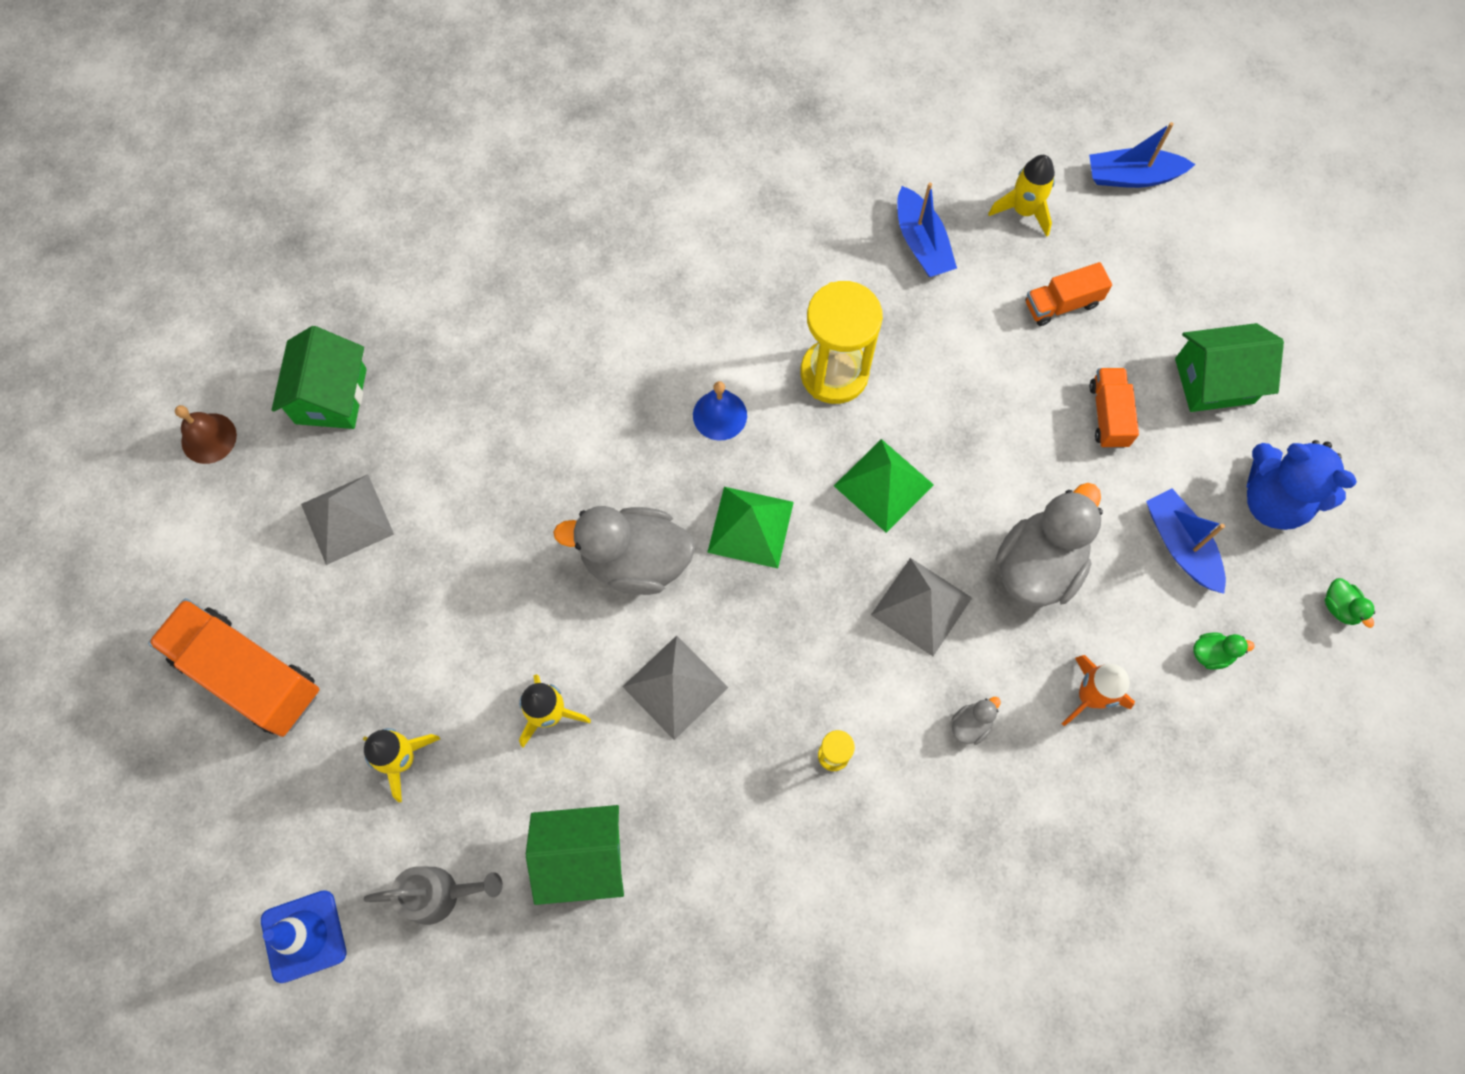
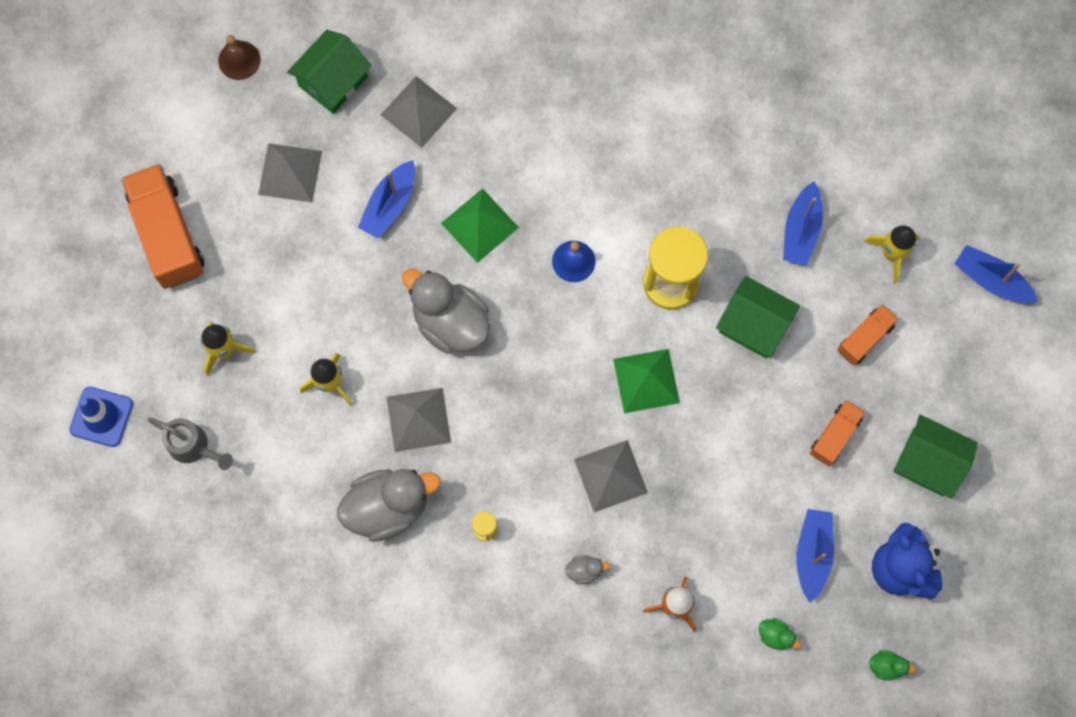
camera: 35 degrees right, 5 degrees up
green house [526,805,624,905] -> green house moved to [716,276,800,358]
green pyramid [707,487,794,568] -> green pyramid moved to [441,188,519,263]
grey duck [996,483,1103,607] -> grey duck moved to [337,469,440,542]
orange truck [1026,262,1112,326] -> orange truck turned 120 degrees clockwise [837,304,898,366]
green duck [1325,578,1375,628] -> green duck turned 90 degrees counterclockwise [869,650,916,680]
none -> blue boat [358,160,415,238]
none -> grey pyramid [381,76,457,148]

